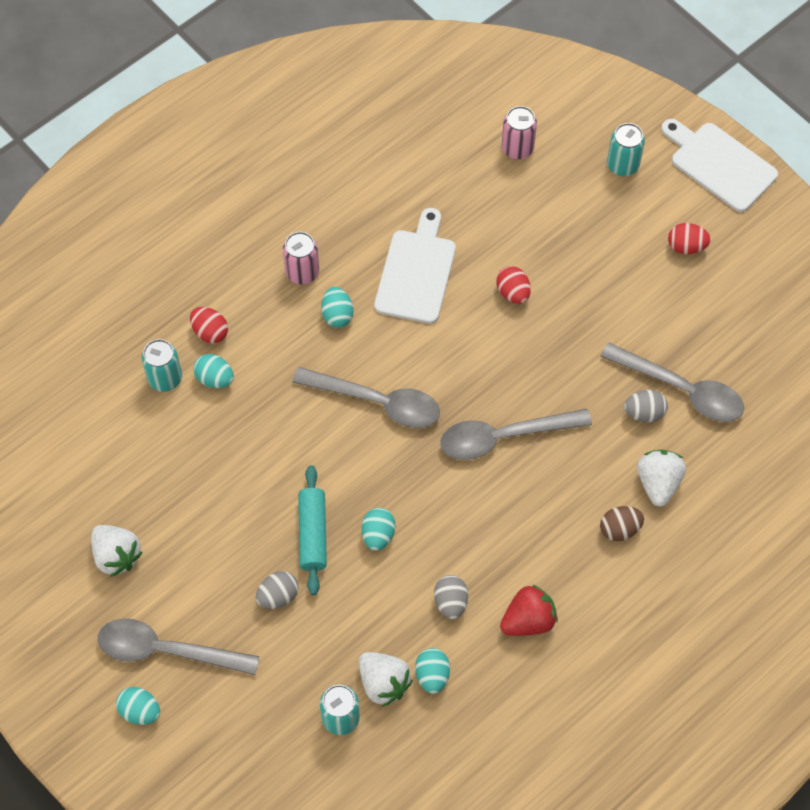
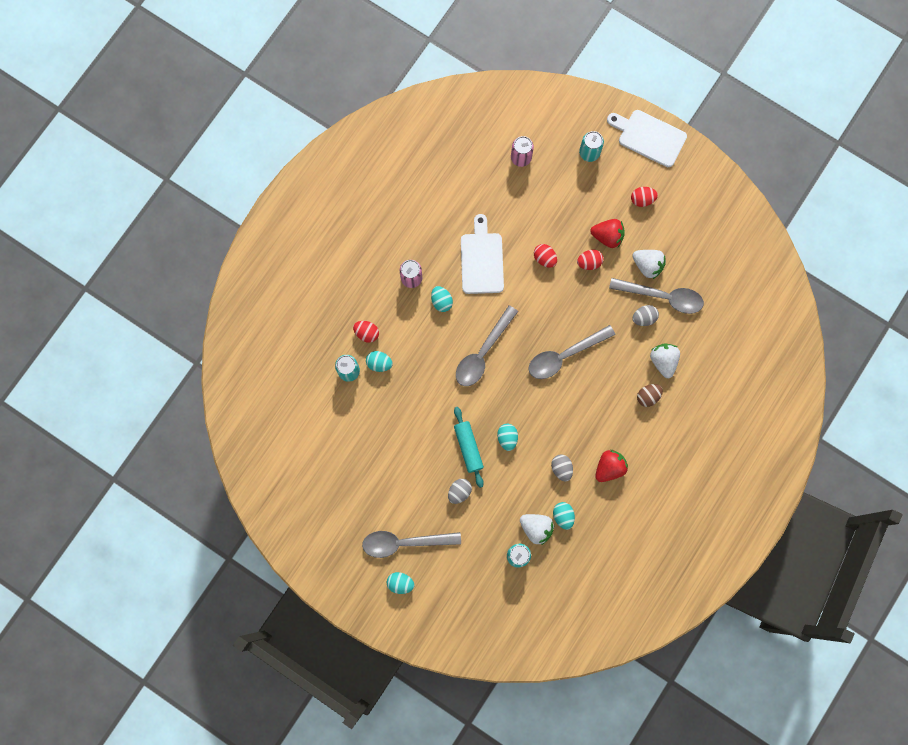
camera: 15 degrees left, 15 degrees up
white strawberry [91,525,143,577] -> white strawberry moved to [632,250,666,279]
grey spoon [292,367,440,428] -> grey spoon turned 120 degrees clockwise [456,305,518,386]
none -> red egg [577,250,603,270]
none -> red strawberry [590,219,625,248]

